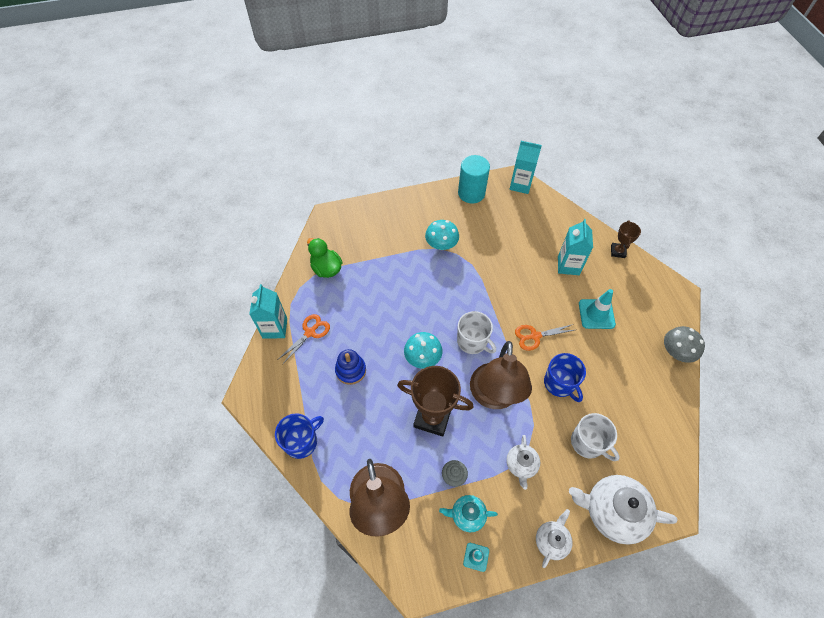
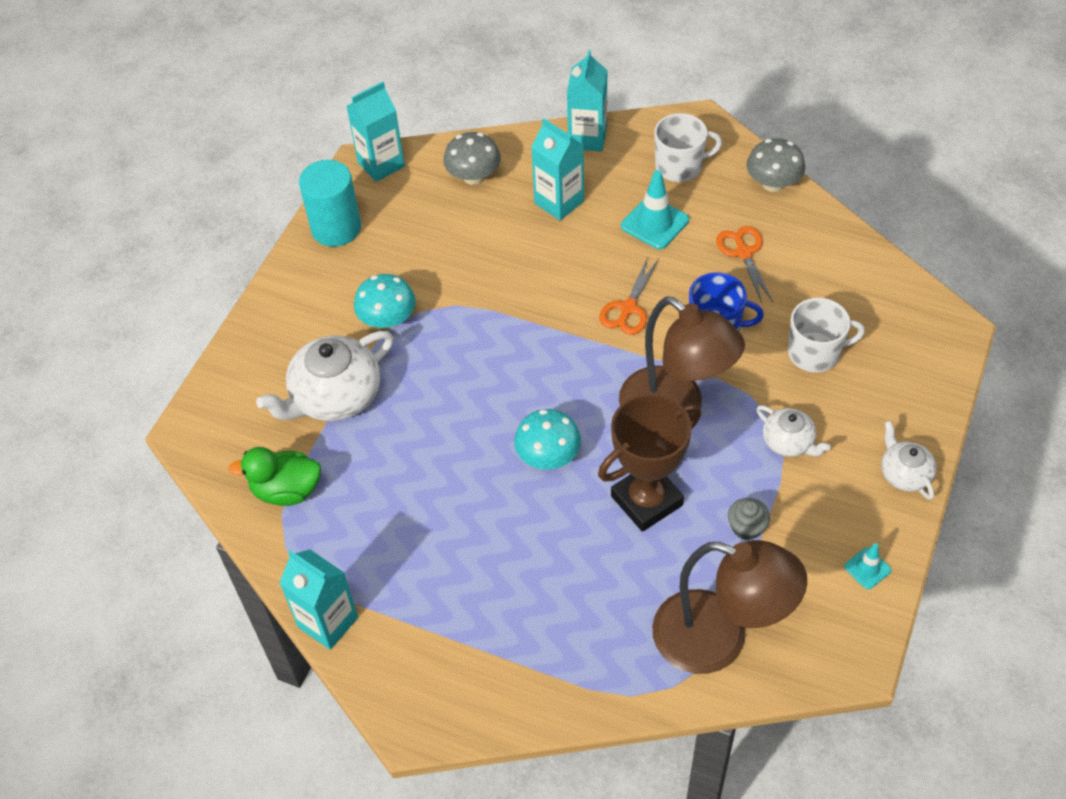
camera: 50 degrees left, 5 degrees down
blue mug [275,413,324,459] -> none
orange scissors [277,314,330,365] -> orange scissors moved to [716,226,773,303]
blue stacking toy [335,349,366,385] -> none
turquoise teapot [439,495,498,532] -> none
white mug [457,311,496,354] -> white mug moved to [654,113,722,182]
white teapot [569,475,678,545] -> white teapot moved to [256,331,393,421]
brown trophy [611,220,641,258] -> turquoise carton [567,50,608,152]
none -> grey mushroom [443,132,501,185]

